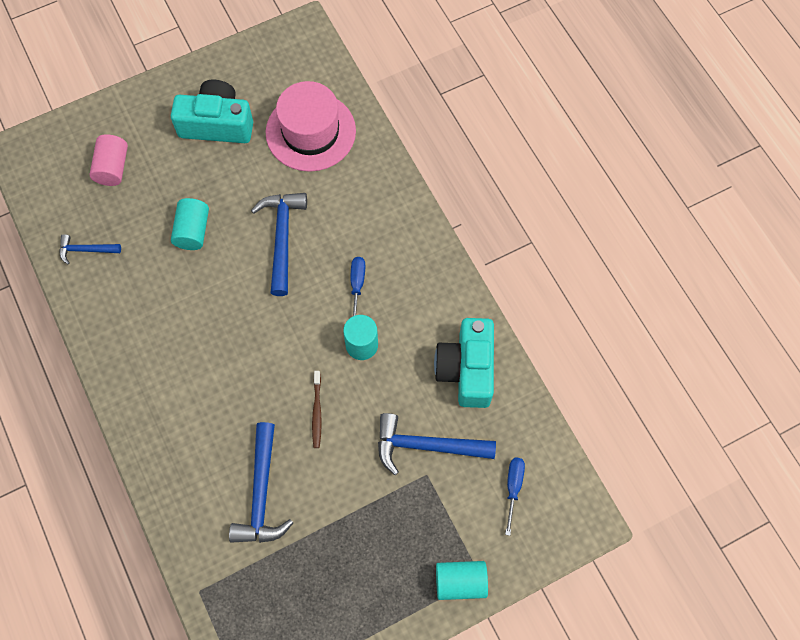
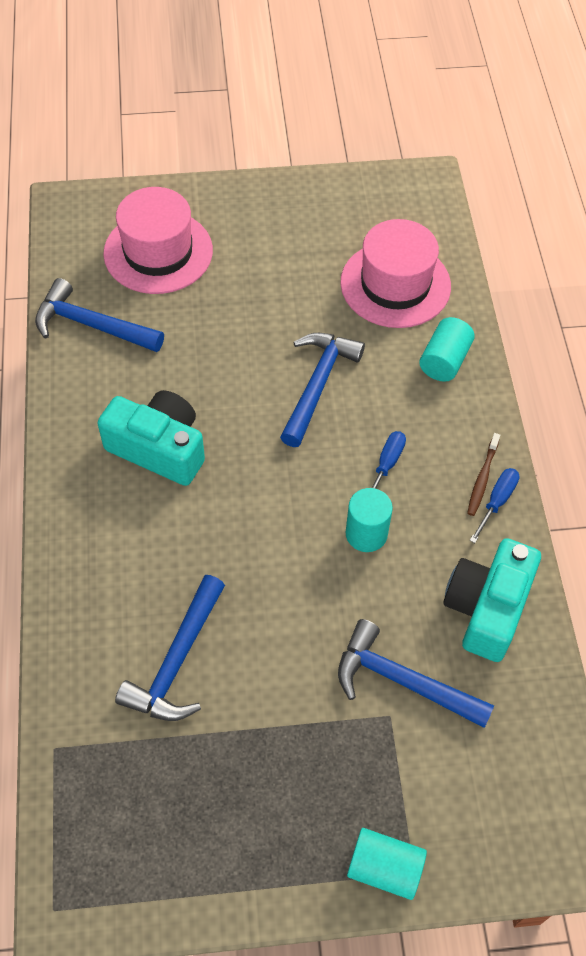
camera: 20 degrees right, 10 degrees down
blue hammer [59,234,121,265] -> blue hammer [35,278,164,352], size x1.80
pink cylinder [89,134,128,186] -> pink hat [103,187,213,294]
turquoise camera [171,80,253,143] -> turquoise camera moved to [97,390,205,486]
turquoise cylinder [171,198,209,250] -> turquoise cylinder moved to [419,317,475,382]
brown toothbrush [312,371,322,448] -> brown toothbrush moved to [467,433,500,516]
blue screwdriver [505,458,525,536] -> blue screwdriver moved to [470,468,520,543]

